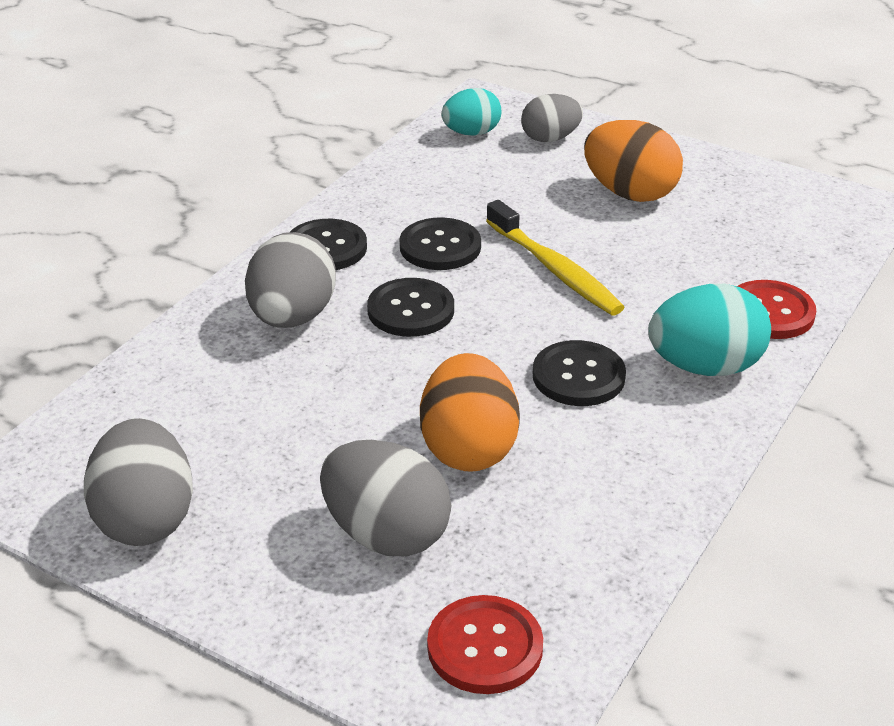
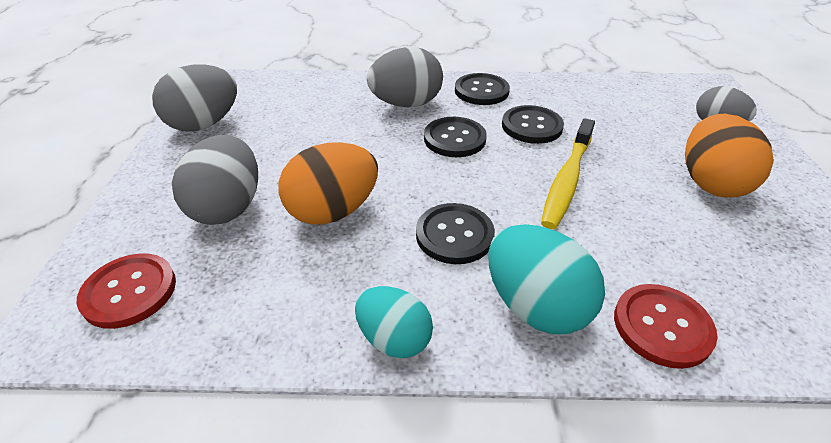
camera: 60 degrees right, 5 degrees up
turquoise egg [441,88,501,136] -> turquoise egg moved to [355,286,433,358]

